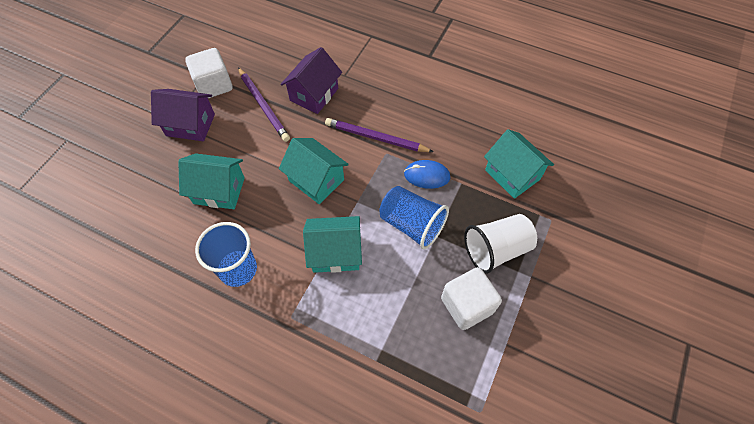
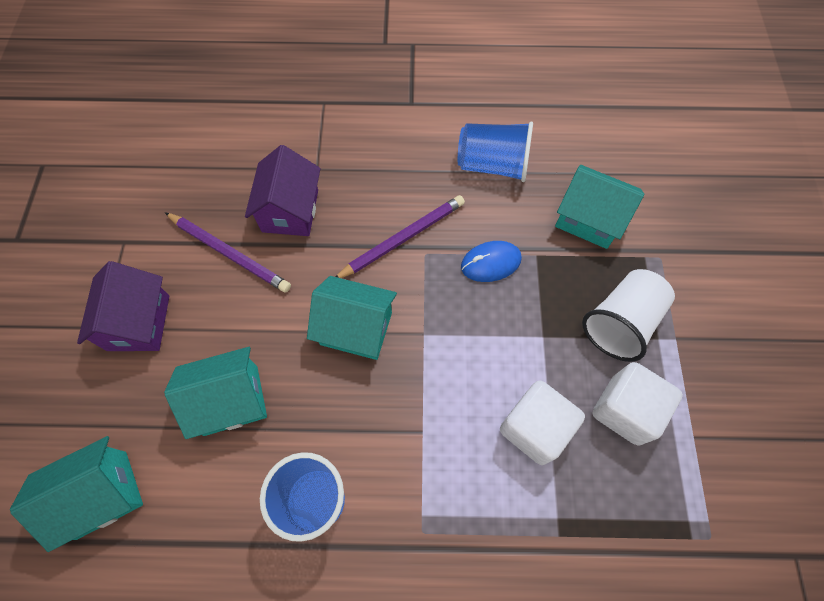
camera: 25 degrees left, 5 degrees up
purple house [151,89,215,141] -> purple house turned 75 degrees counterclockwise [77,261,169,351]
white cube [185,48,233,98] -> white cube moved to [500,381,585,465]
turquoise house [303,216,362,273] -> turquoise house moved to [10,436,143,552]
purple pencil [325,118,434,152] -> purple pencil turned 150 degrees clockwise [335,195,465,278]
blue cup [379,186,449,249] -> blue cup moved to [458,121,533,182]

